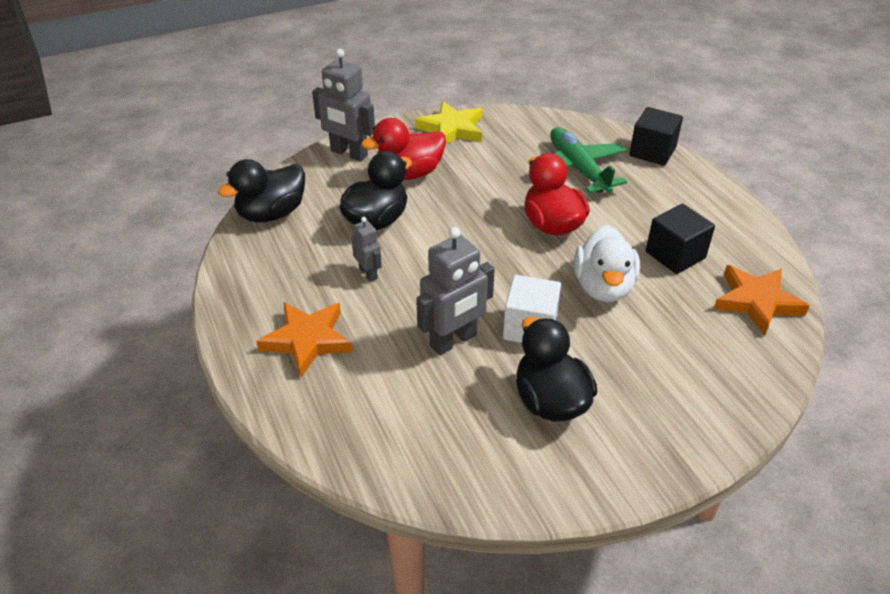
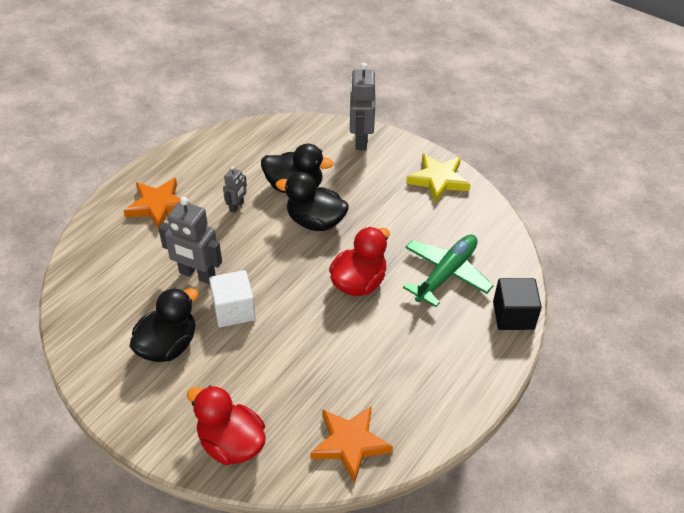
camera: 60 degrees right, 5 degrees up
black duck [218,159,305,223] -> black duck moved to [276,172,349,231]
red duck [361,118,446,180] -> red duck moved to [187,385,266,465]
white duck [574,225,640,302] -> none
black cube [646,204,715,274] -> none

